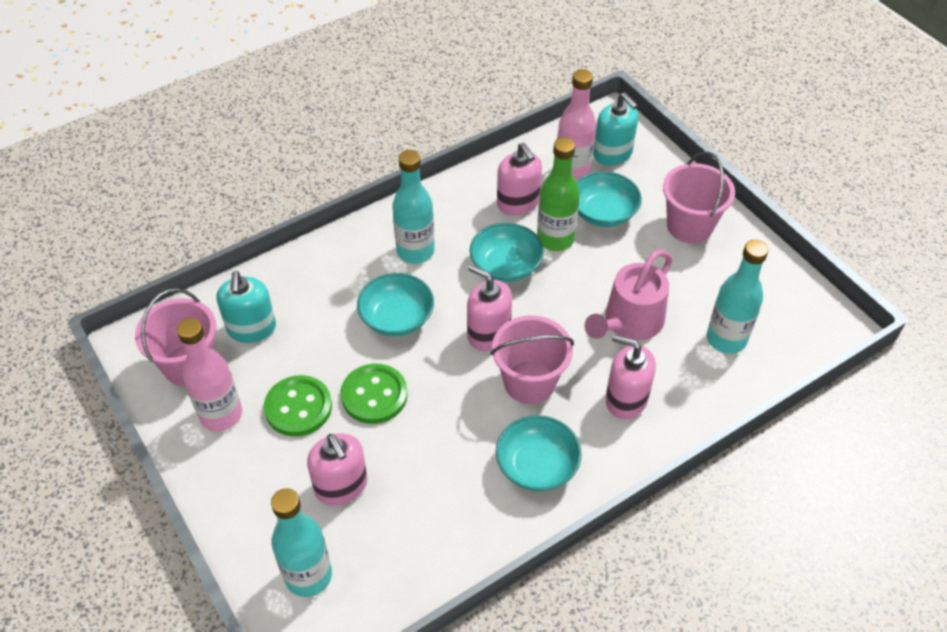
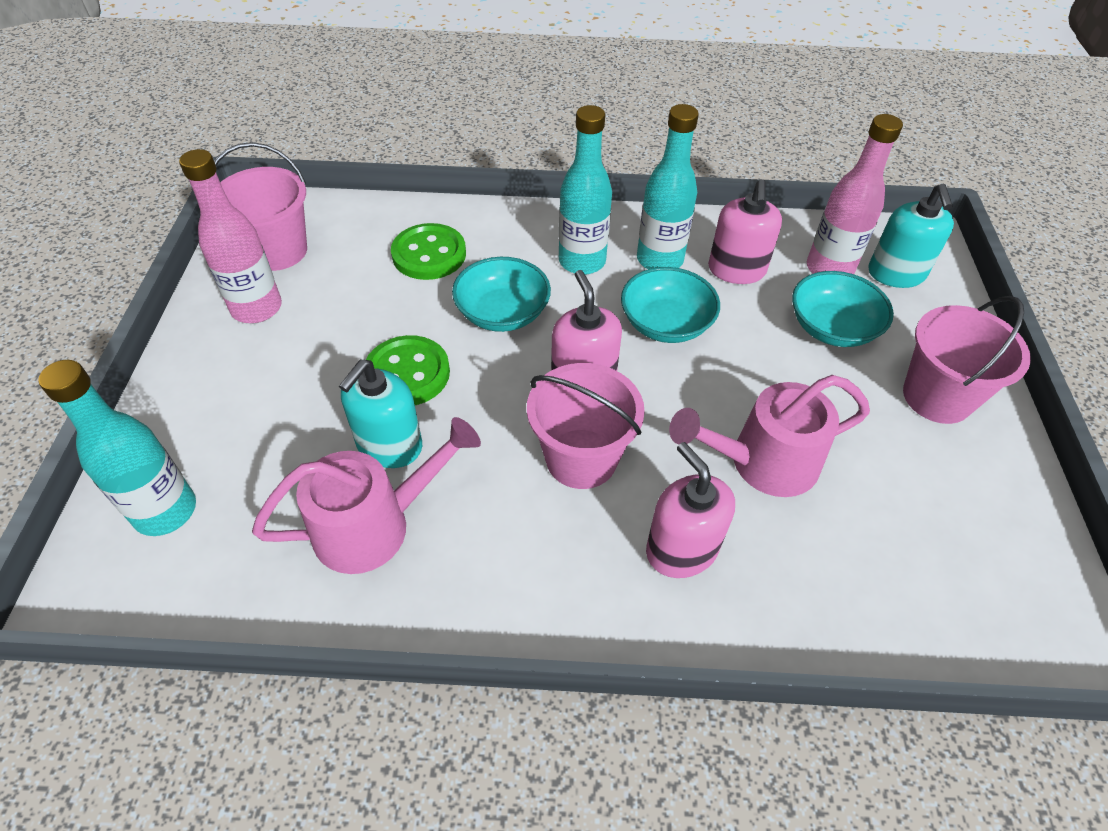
camera: 35 degrees right, 0 degrees up
turquoise soap dispenser [216,271,276,343] -> turquoise soap dispenser moved to [339,360,422,468]
green button [264,375,332,437] -> green button moved to [391,223,466,280]
pink soap dispenser [307,433,367,506] -> none
turquoise bowl [496,415,582,492] -> none
green bottle [537,137,580,251] -> none
turquoise bottle [707,240,768,354] -> turquoise bottle moved to [637,104,699,269]
none -> pink watering can [252,417,481,574]

